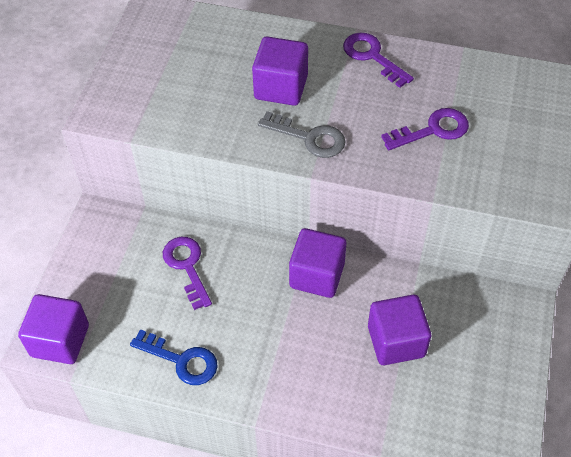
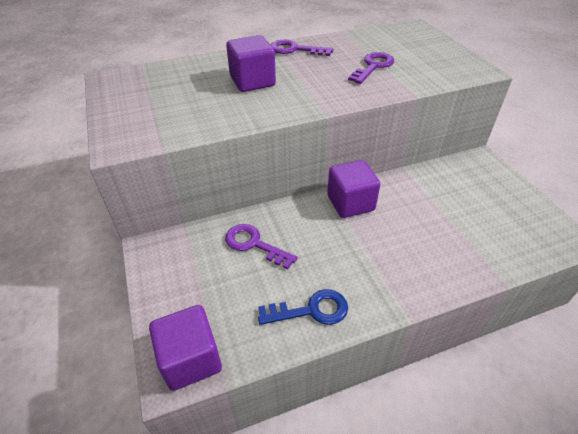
camera: 35 degrees left, 10 degrees down
grey key [258,111,346,158] -> none
purple cube [368,295,431,365] -> none

